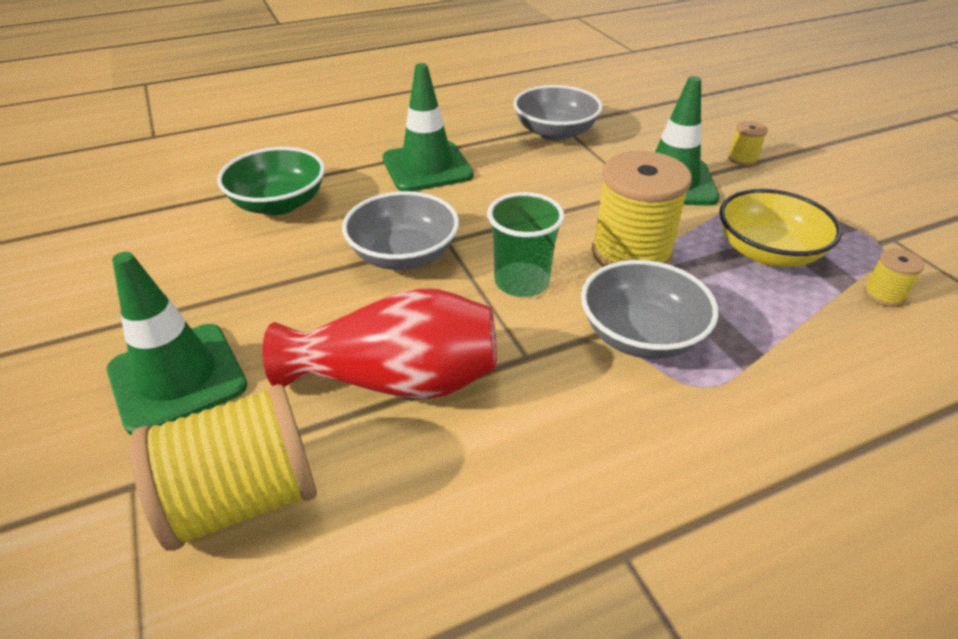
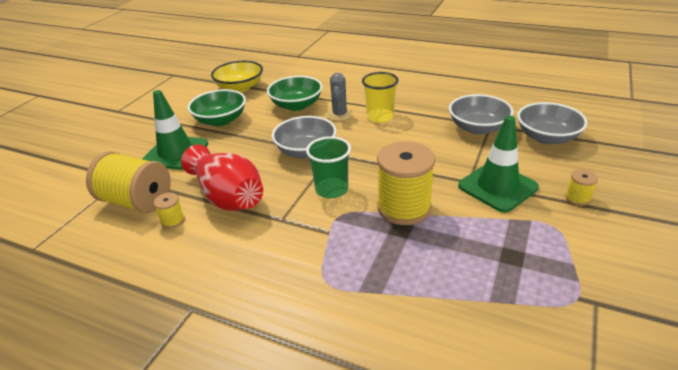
camera: 50 degrees right, 5 degrees down
green traffic cone [382,63,474,192] -> yellow cup [362,72,399,123]
grey bowl [581,260,719,359] -> grey bowl moved to [517,102,588,145]
yellow bowl [719,189,842,267] -> yellow bowl moved to [211,61,263,92]
yellow spool [864,248,925,307] -> yellow spool moved to [154,193,185,229]
none -> green bowl [188,89,246,126]
none -> grey cactus [327,73,352,121]

